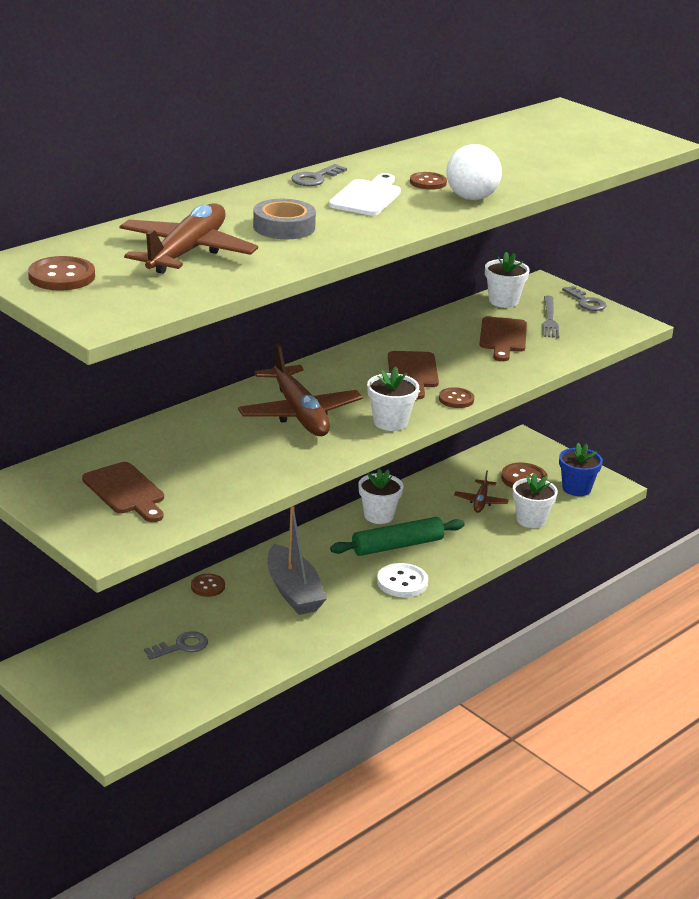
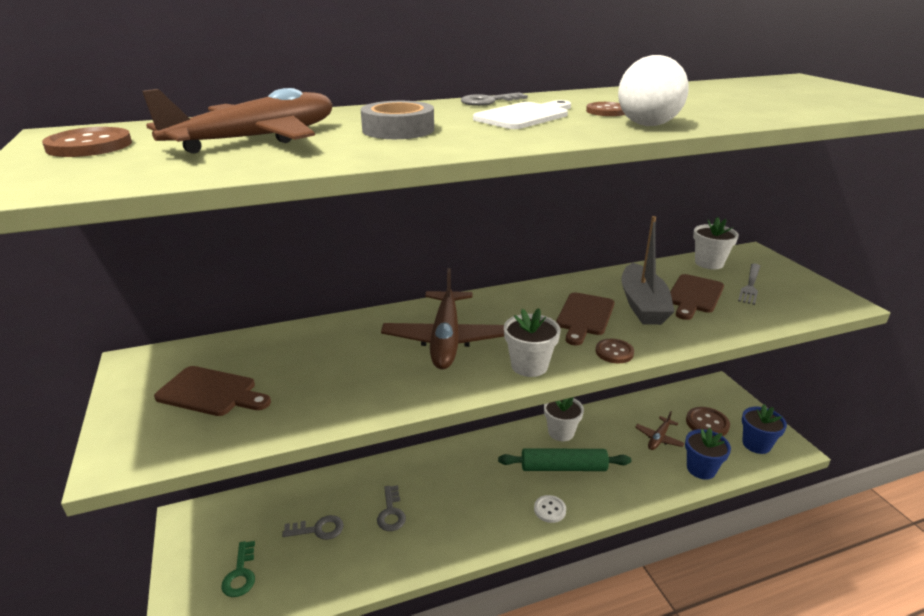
camera: 25 degrees right, 0 degrees up
brown cutting board [82,462,164,522] -> brown cutting board turned 60 degrees counterclockwise [154,366,271,416]
brown button [191,574,225,597] -> none
grey boat [268,506,327,615] -> grey boat moved to [621,216,675,325]
white button [377,563,428,598] -> white button [534,495,566,523], size x0.66
white flower pot [513,473,558,528] -> blue flower pot [685,428,731,479]
grey key [562,286,606,311] -> grey key moved to [377,485,406,531]
none -> green key [221,541,255,597]

